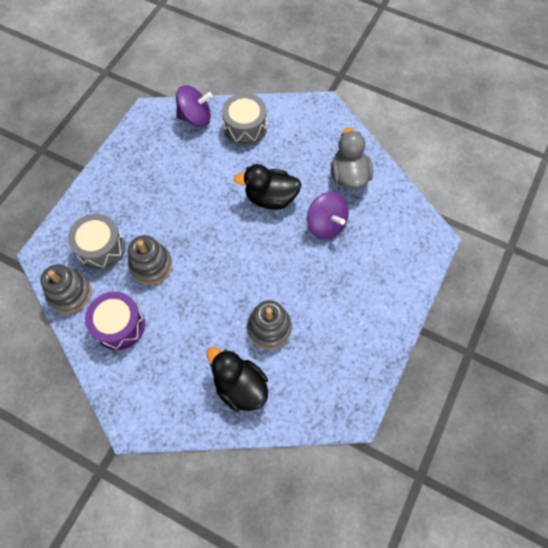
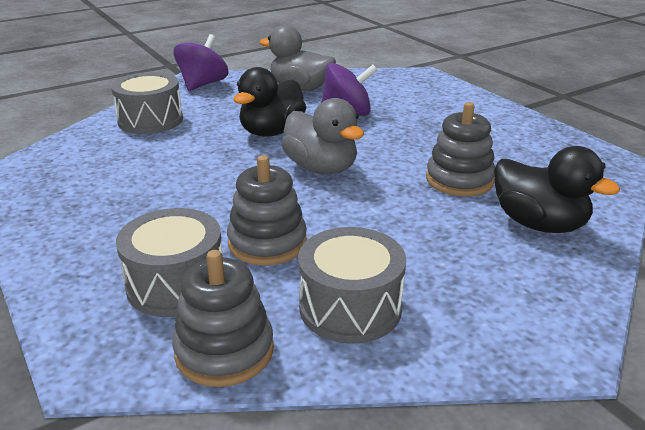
camera: 60 degrees left, 35 degrees down
purple drum [85,292,145,350] -> grey drum [298,227,406,343]
purple spinning top [176,85,212,127] -> purple spinning top moved to [173,34,229,91]
black duck [207,347,268,412] -> black duck turned 120 degrees counterclockwise [494,146,620,233]
none -> grey duck [281,98,364,174]

